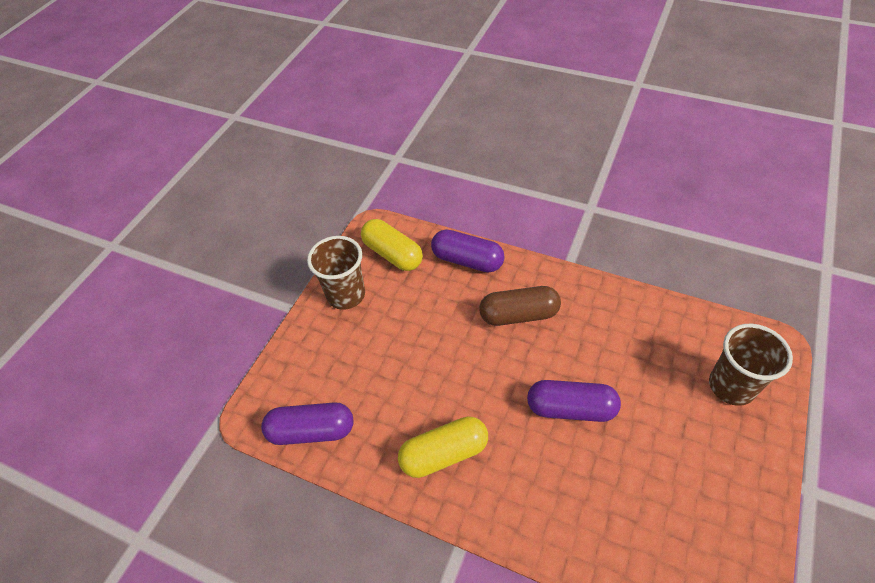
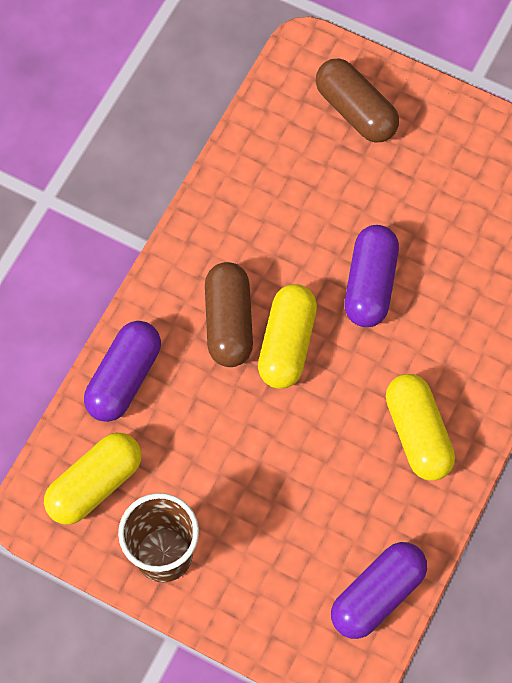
camera: 90 degrees left, 15 degrees up
purple capsule [261,402,353,445] -> purple capsule turned 45 degrees clockwise [331,542,427,639]
brown cup [709,324,793,406] -> brown capsule [316,58,399,143]
none -> yellow capsule [258,284,317,389]

